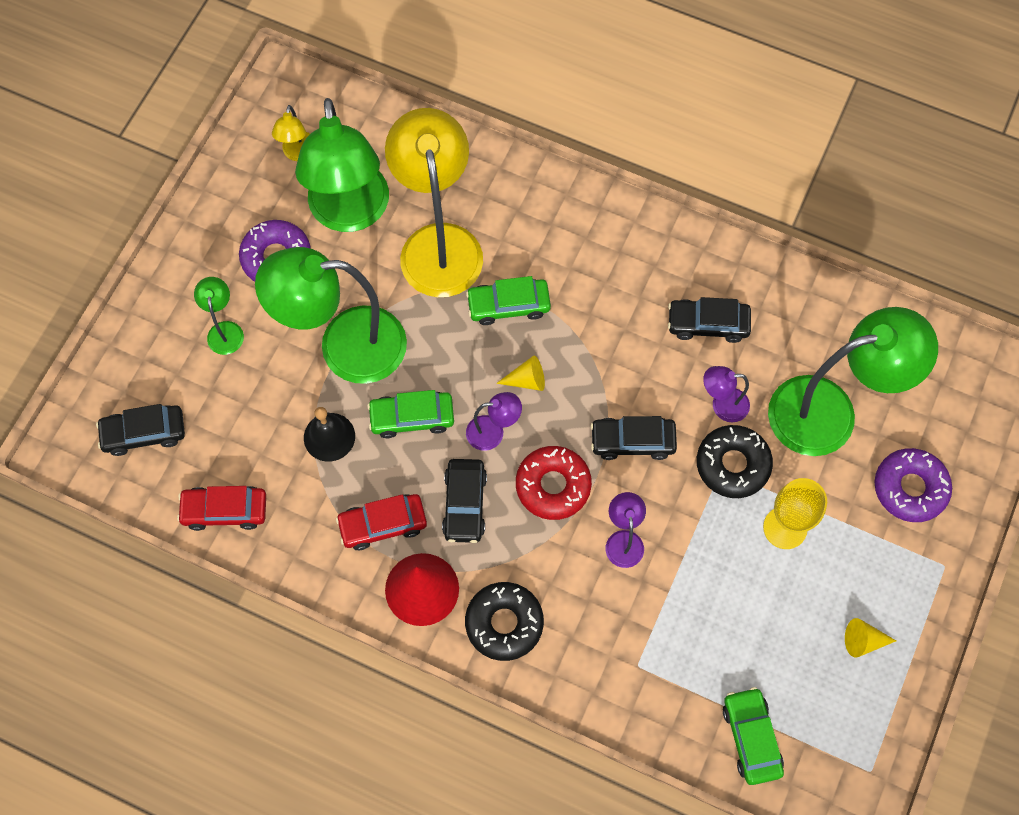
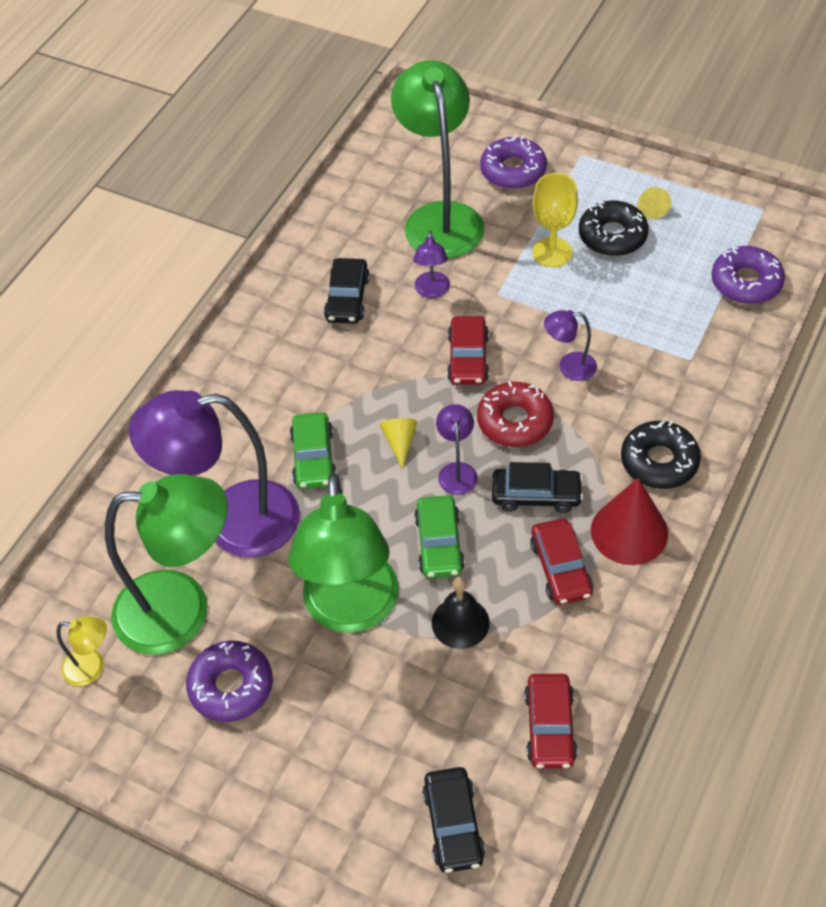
camera: 85 degrees left, 15 degrees down
green lamp [194,277,244,355] -> none
yellow lamp [385,108,483,297] -> purple lamp [129,390,300,557]
black car [590,416,677,460] -> red car [447,316,489,385]
black donut [697,425,773,498] -> black donut moved to [579,200,649,256]
green car [723,687,784,785] -> purple donut [711,246,785,304]

